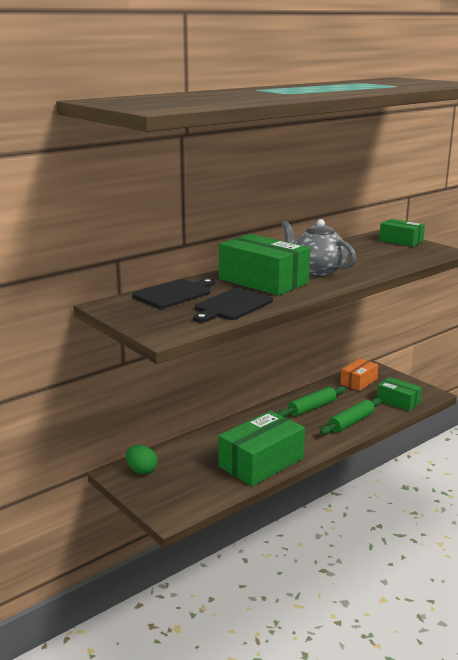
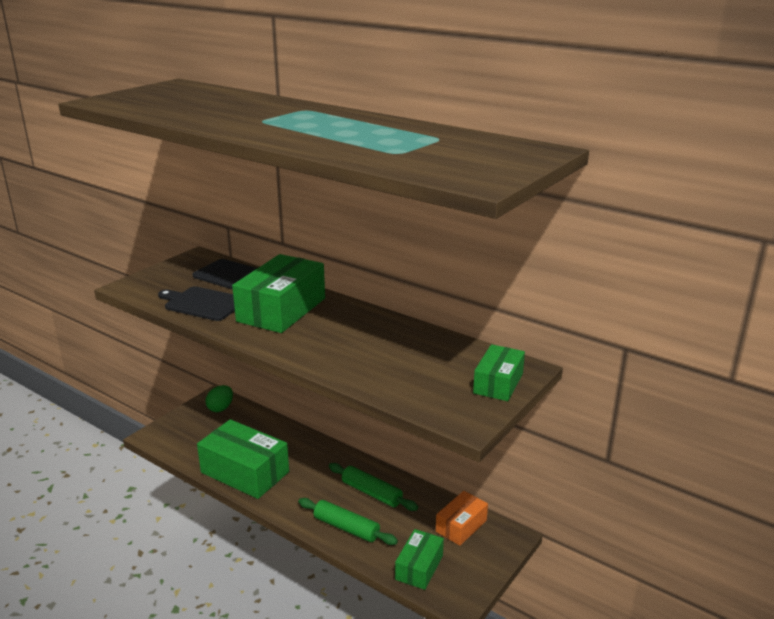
camera: 75 degrees right, 5 degrees up
grey teapot [281,219,356,276] -> none
orange box [340,358,378,391] -> orange box turned 75 degrees counterclockwise [436,491,488,546]

